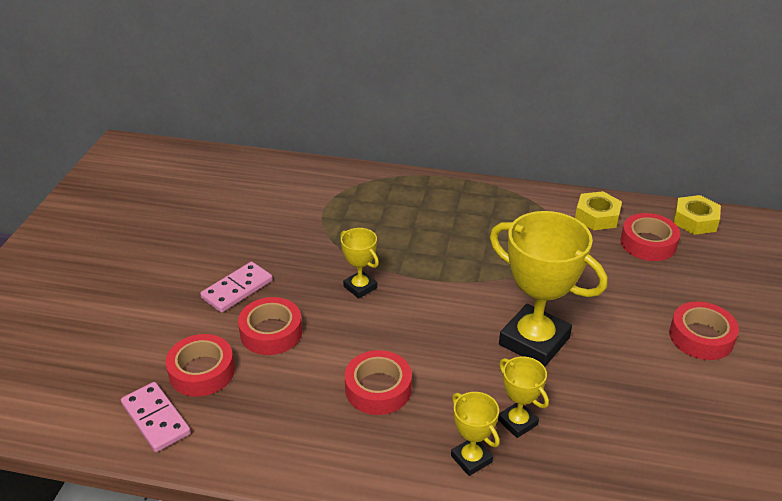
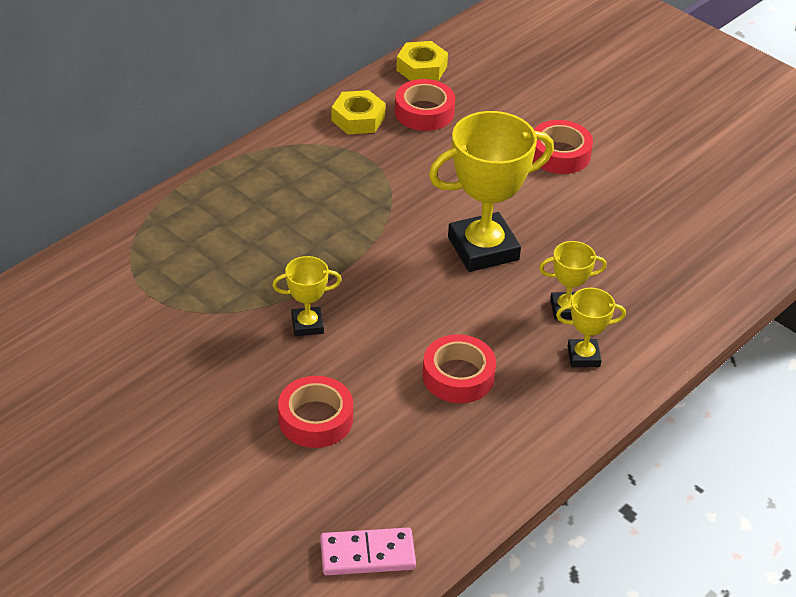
camera: 60 degrees left, 5 degrees up
red tape [166,334,235,397] -> none
pink domino [200,262,273,313] -> none

